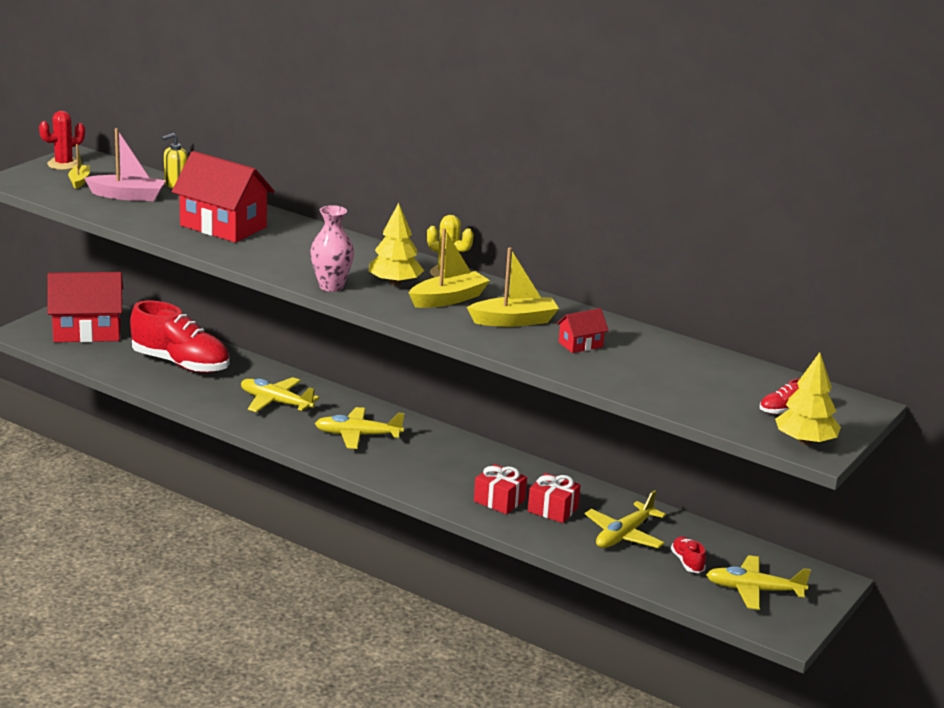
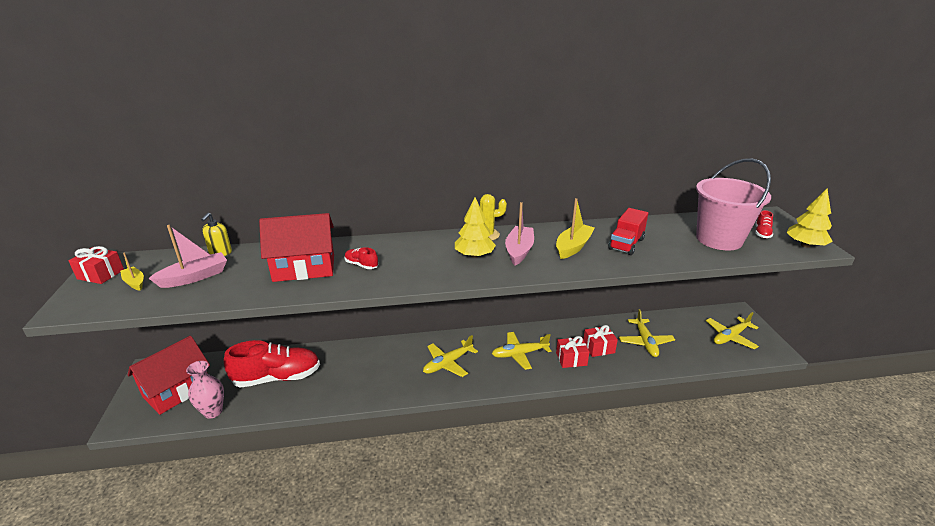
camera: 40 degrees left, 5 degrees up
red cactus [39,111,85,170] -> red gift [69,246,124,284]
yellow plane [241,377,320,412] -> yellow plane moved to [492,332,551,370]
pink vase [311,205,354,292] -> pink vase moved to [186,361,224,419]
yellow boat [409,228,490,308] -> pink boat [505,202,534,265]
red house [556,308,609,353] -> red truck [608,208,648,255]
red shoe [671,537,706,573] -> red shoe moved to [344,247,378,269]
none -> pink bucket [696,158,771,250]

